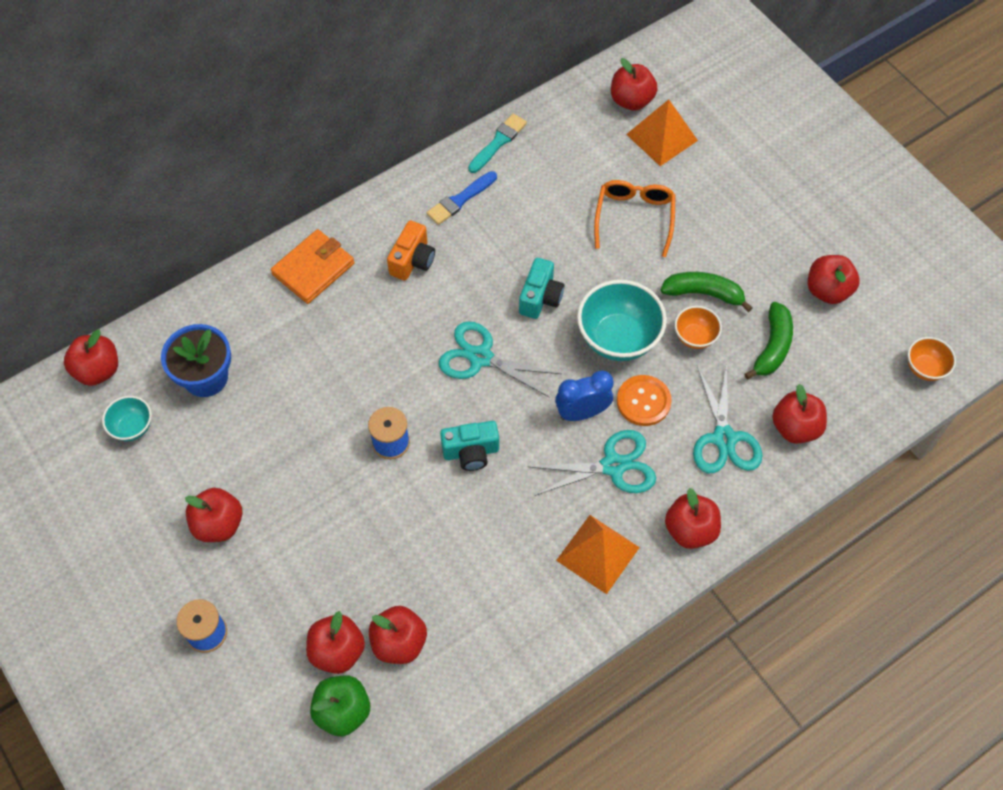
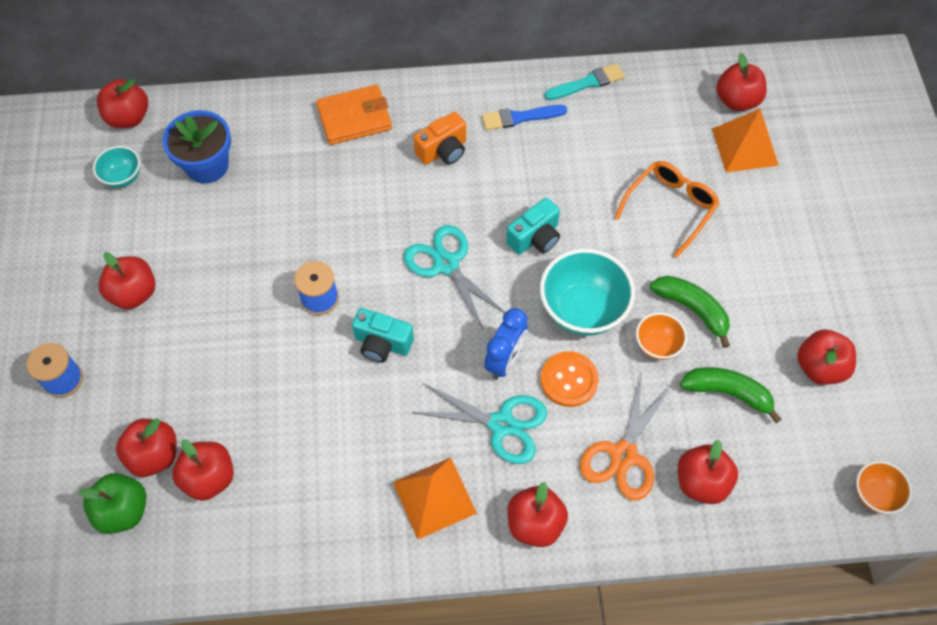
camera: 30 degrees right, 0 degrees up
blue clock [555,371,614,421] -> blue clock turned 105 degrees clockwise [484,308,528,380]
turquoise scissors [693,363,763,473] -> orange scissors [580,373,671,500]
green banana [744,302,793,379] -> green banana turned 120 degrees counterclockwise [680,367,782,423]

